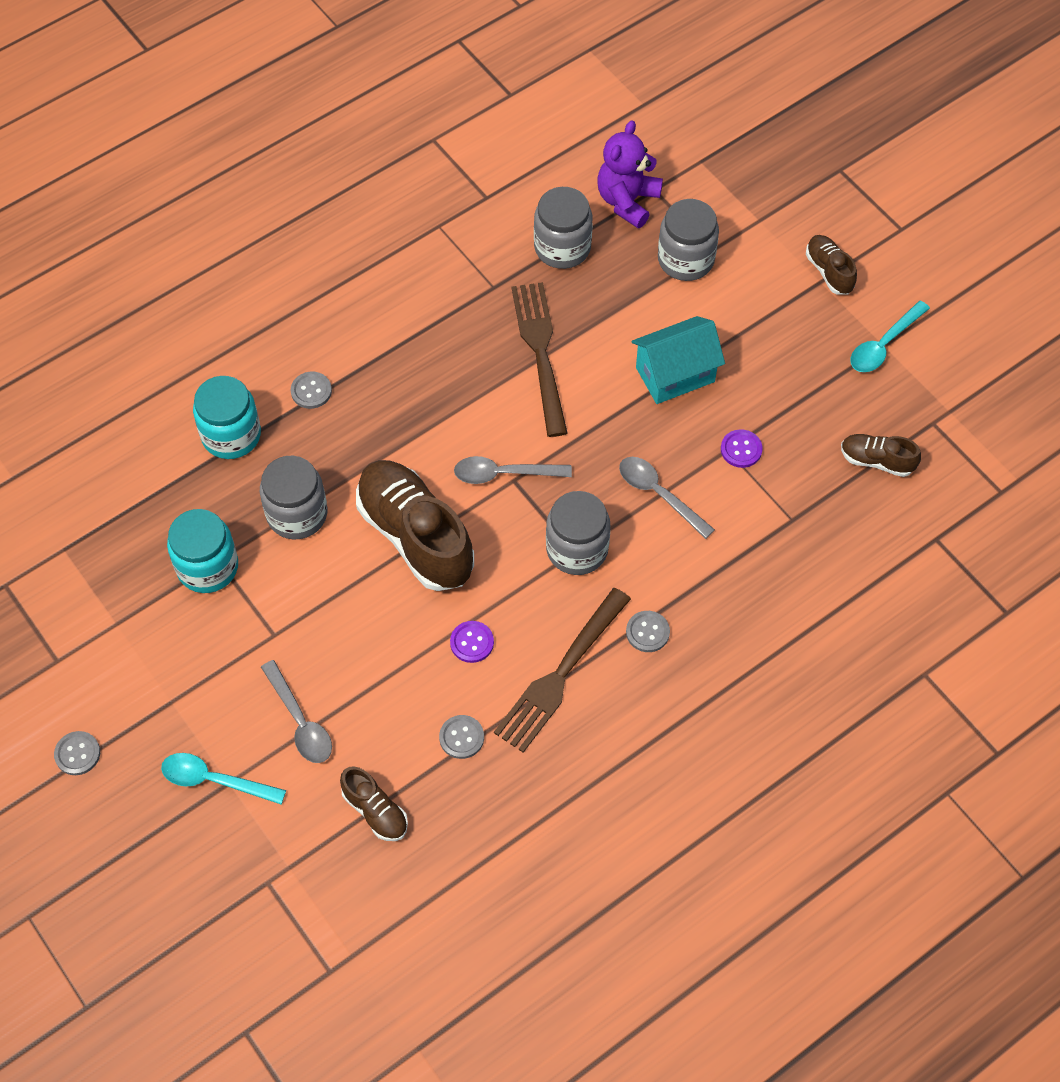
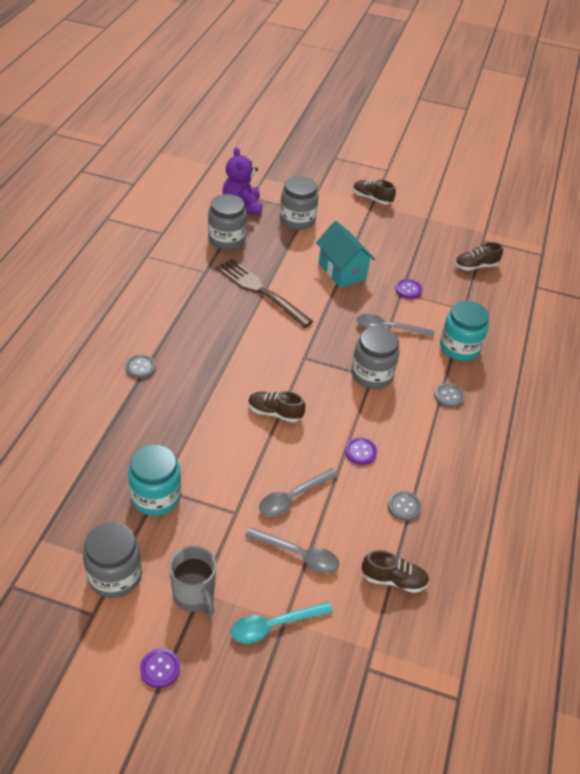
camera: 40 degrees left, 15 degrees down
grey button [54,731,100,775] -> purple button [140,648,180,688]
turquoise jar [193,376,261,459] -> turquoise jar moved to [440,301,489,361]
grey jar [260,456,327,539] -> grey jar moved to [83,522,142,598]
brown shoe [356,460,474,591] -> brown shoe [248,391,305,423], size x0.49
grey spoon [454,456,572,484] -> grey spoon moved to [259,468,339,516]
brown fork [494,588,631,753] -> none
turquoise house [631,316,725,404] -> turquoise house turned 60 degrees counterclockwise [316,221,375,288]
turquoise spoon [850,301,930,372] -> none
none -> grey mug [169,546,216,616]

